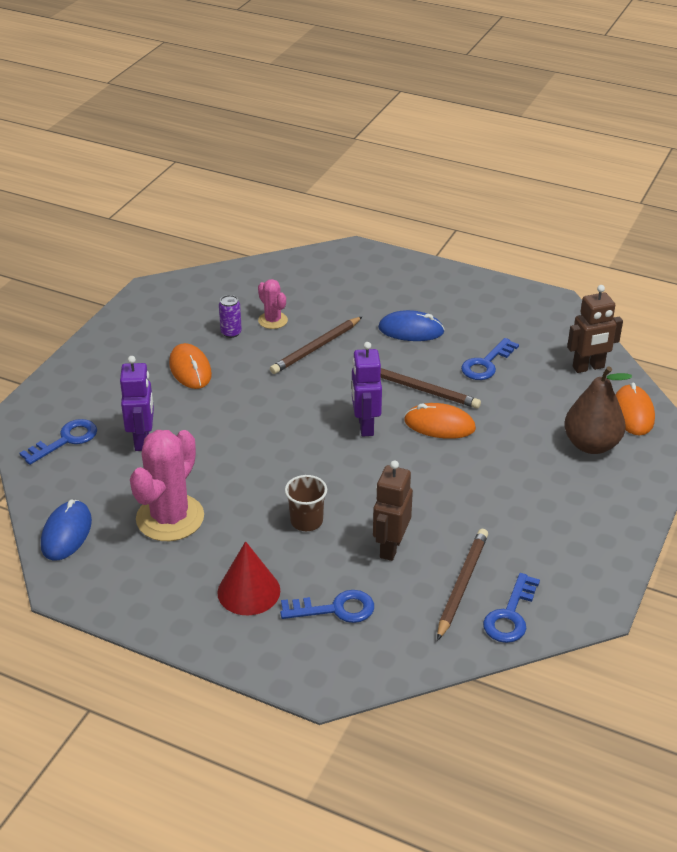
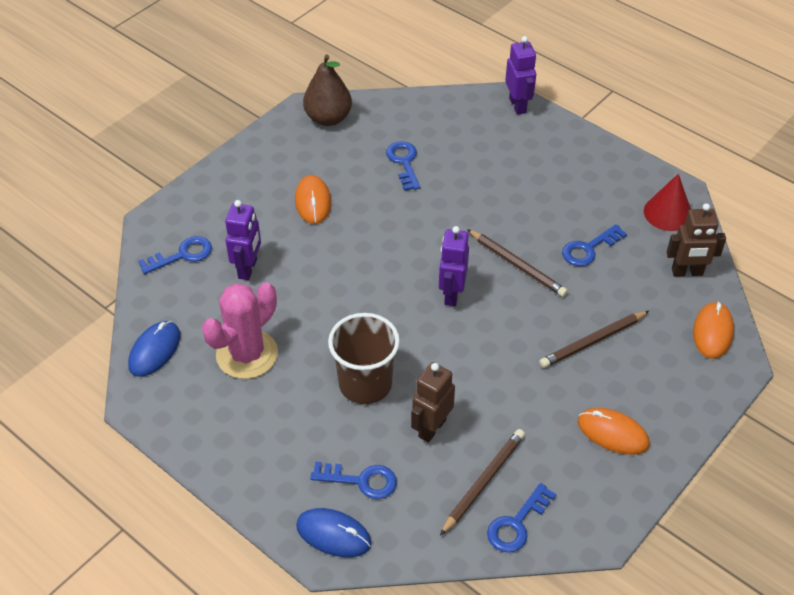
camera: 15 degrees right, 10 degrees up
red cone [217,541,280,615] -> red cone moved to [644,174,691,231]
purple can [219,295,242,338] -> none
pink cactus [258,279,288,329] -> blue key [386,141,420,191]
brown pencil [270,317,362,374] -> brown pencil moved to [539,311,649,368]
brown cup [285,475,327,531] -> brown cup [328,313,400,404], size x1.76
blue mouse [378,310,445,341] -> blue mouse moved to [296,508,372,557]
orange mouse [404,403,476,439] -> orange mouse moved to [578,408,650,455]
brown pear [564,366,632,454] -> brown pear moved to [303,55,352,126]
none -> purple robot [505,36,536,115]

